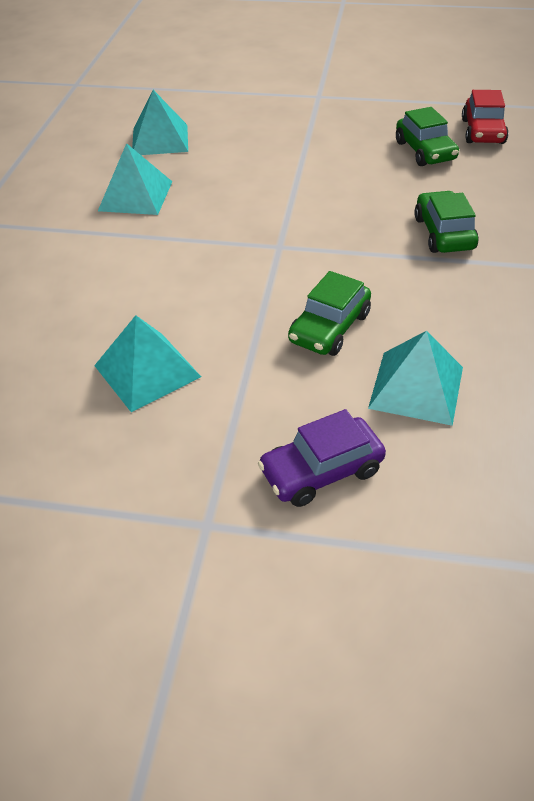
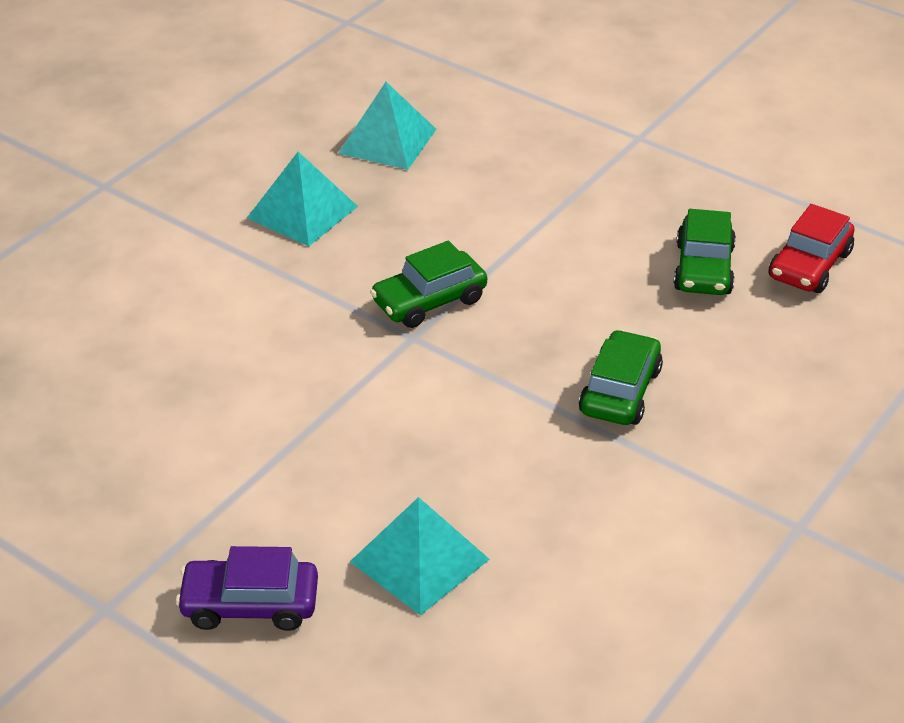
camera: 25 degrees right, 5 degrees down
turquoise pyramid [94,315,201,412] -> none
green car [288,271,371,356] -> green car moved to [370,241,487,328]

